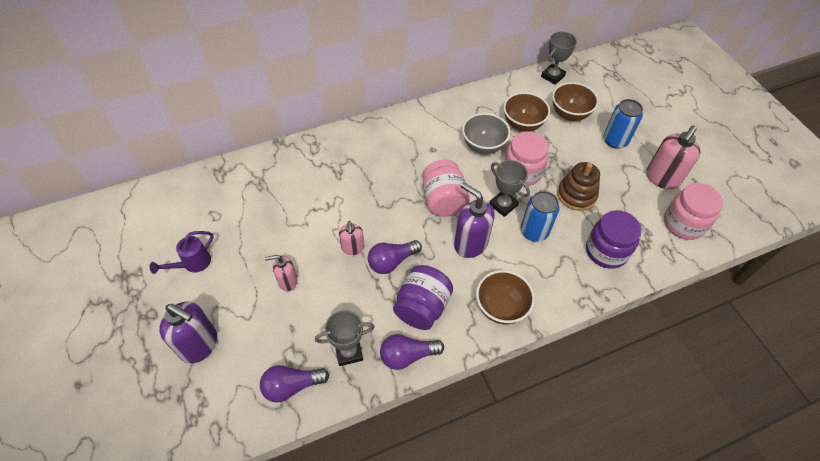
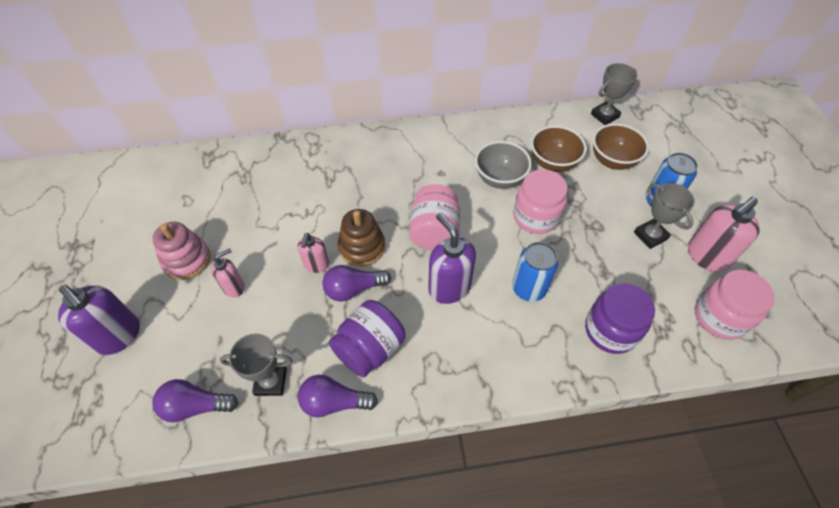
camera: 15 degrees right, 0 degrees up
purple watering can [150,231,214,274] -> none
pink soap dispenser [265,255,297,291] -> pink soap dispenser turned 135 degrees clockwise [211,248,245,297]
brown bowl [476,270,535,324] -> none
grey trophy [490,160,530,217] -> grey trophy moved to [634,183,695,249]
brown stacking toy [557,162,600,211] -> brown stacking toy moved to [338,209,385,267]
none -> pink stacking toy [153,222,211,280]

